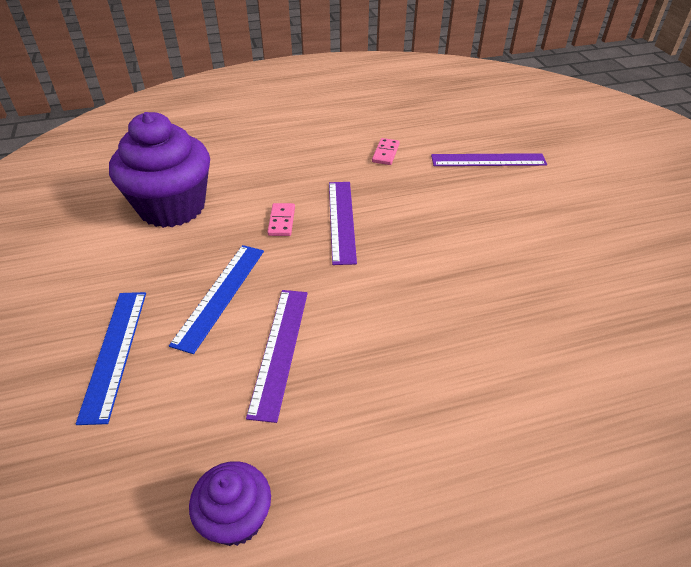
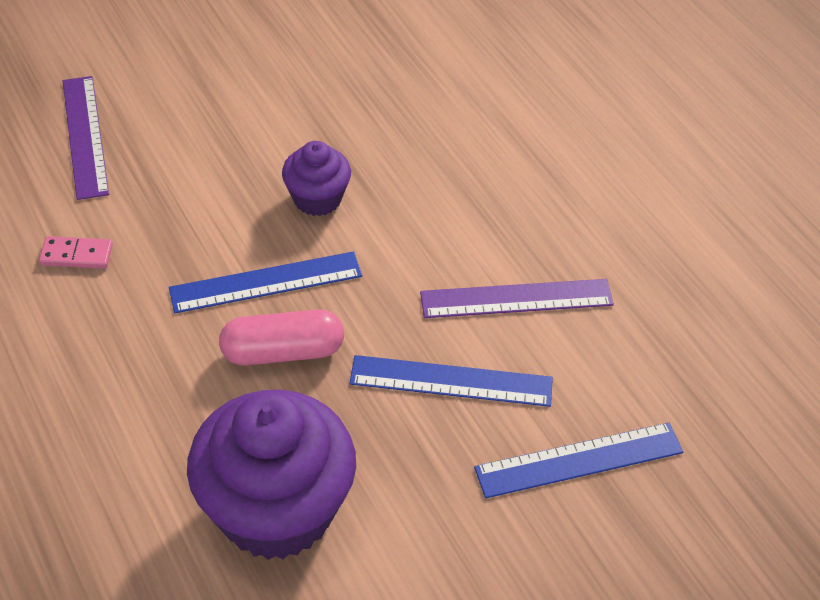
camera: 105 degrees left, 5 degrees up
purple cupcake [189,461,271,546] -> purple cupcake moved to [282,141,351,216]
pink domino [267,203,295,236] -> pink capsule [219,309,344,366]
purple ruler [329,182,357,265] -> blue ruler [169,251,362,313]

